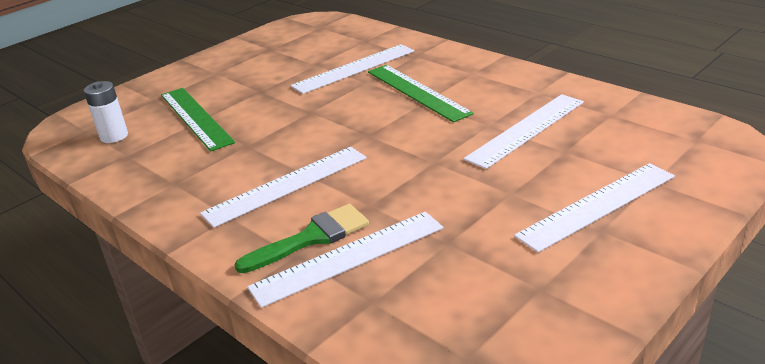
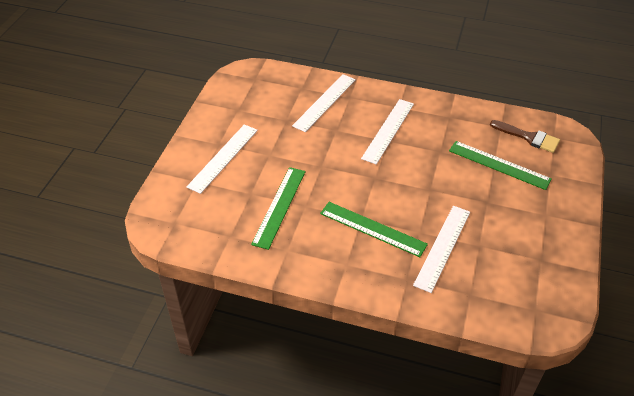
camera: 150 degrees right, 15 degrees up
white battery [84,81,128,143] -> brown brush [490,120,560,153]
green brush [235,204,369,273] -> none
white ruler [464,94,584,169] -> green ruler [251,167,306,250]

